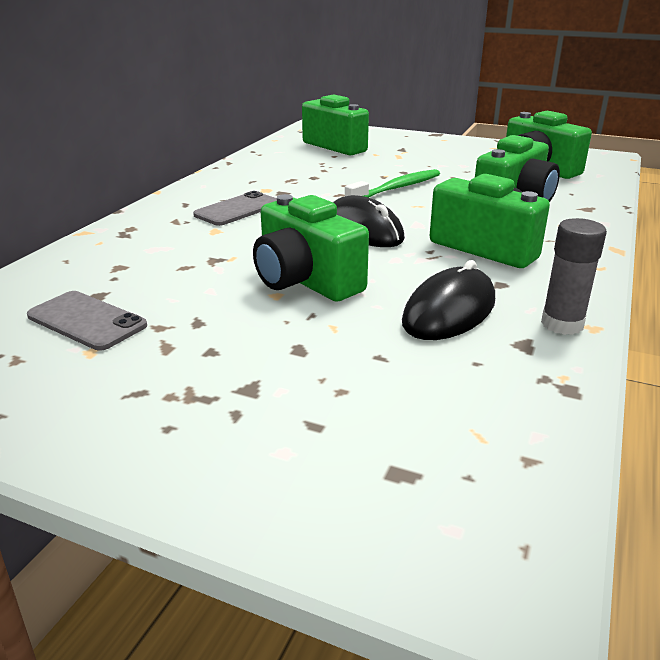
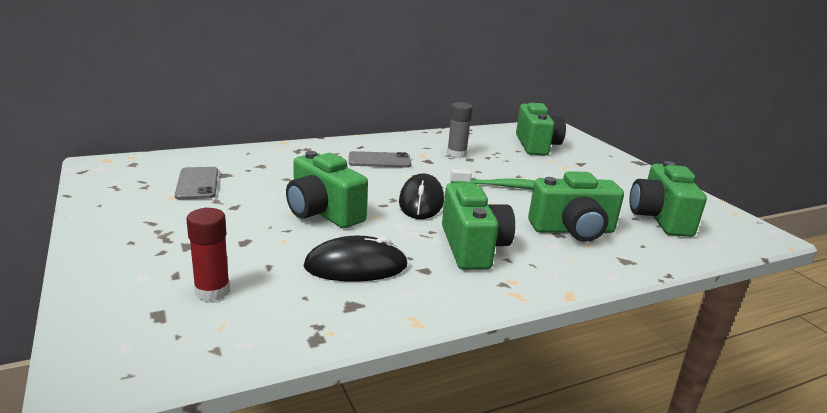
camera: 40 degrees right, 5 degrees down
green camera [253,194,369,302] -> green camera turned 45 degrees counterclockwise [286,151,368,228]
grey glue stick [541,218,607,335] -> grey glue stick moved to [447,102,473,158]
none -> red glue stick [186,208,230,301]

